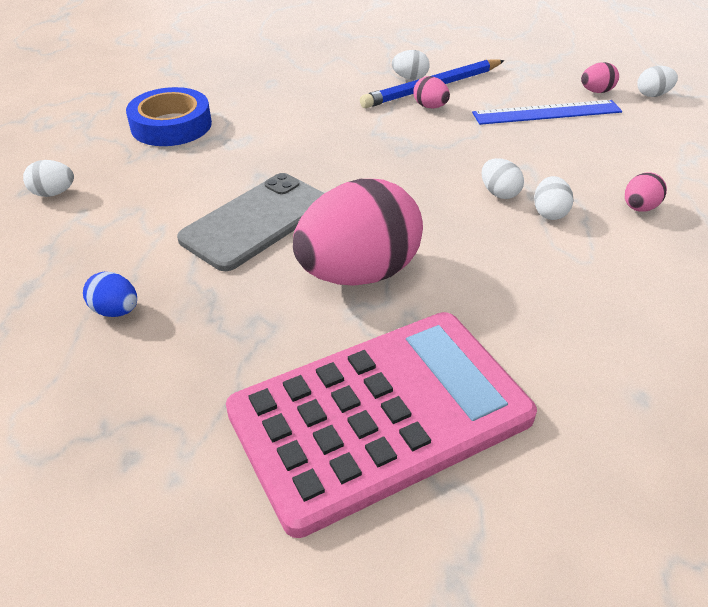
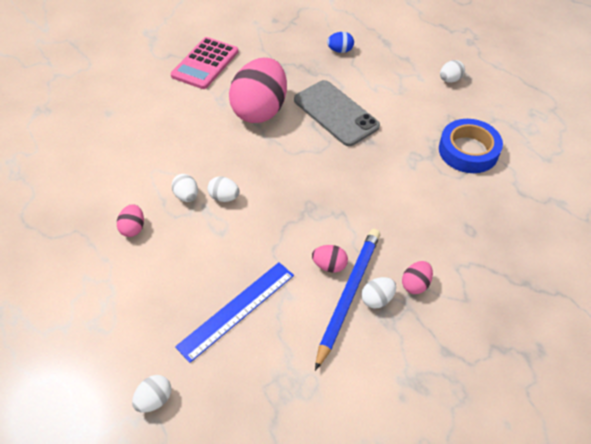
camera: 145 degrees right, 10 degrees up
grey phone [177,173,324,271] -> grey phone turned 45 degrees counterclockwise [294,80,380,146]
pink calculator [226,312,537,538] -> pink calculator [171,37,238,89], size x0.60
pink egg [581,62,619,93] -> pink egg moved to [402,261,433,294]

